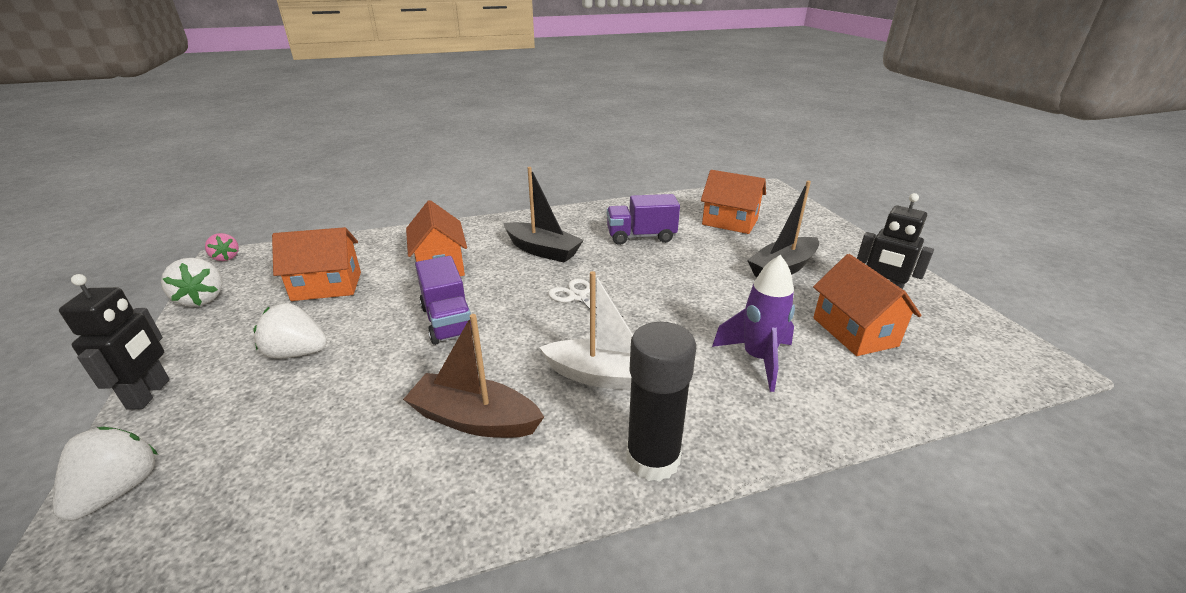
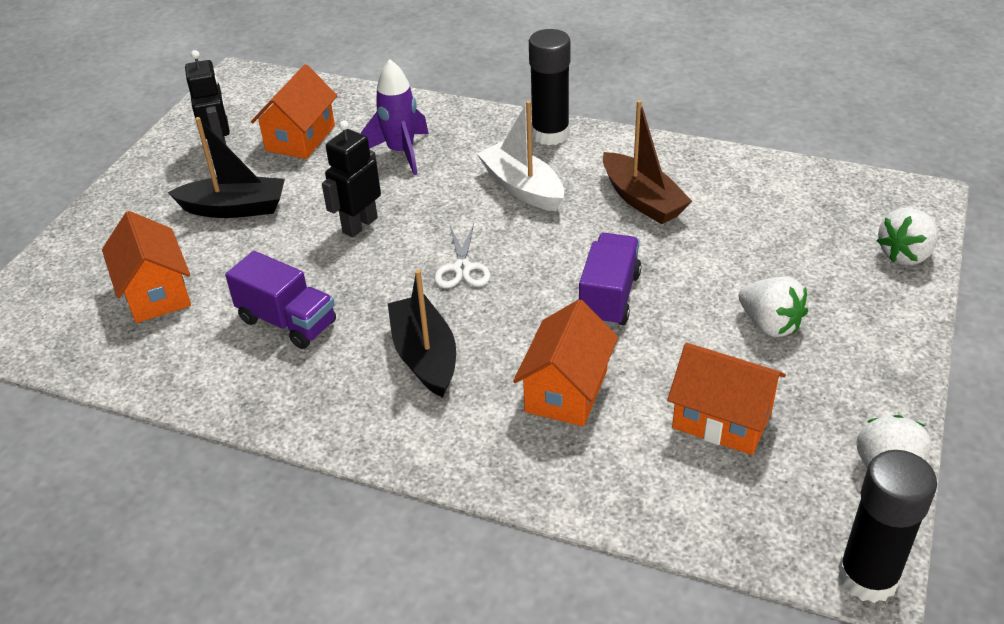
camera: 140 degrees left, 10 degrees up
black robot [59,274,170,410] -> black robot moved to [322,120,381,237]
pink strawberry [205,233,239,261] -> black glue stick [838,450,937,603]

